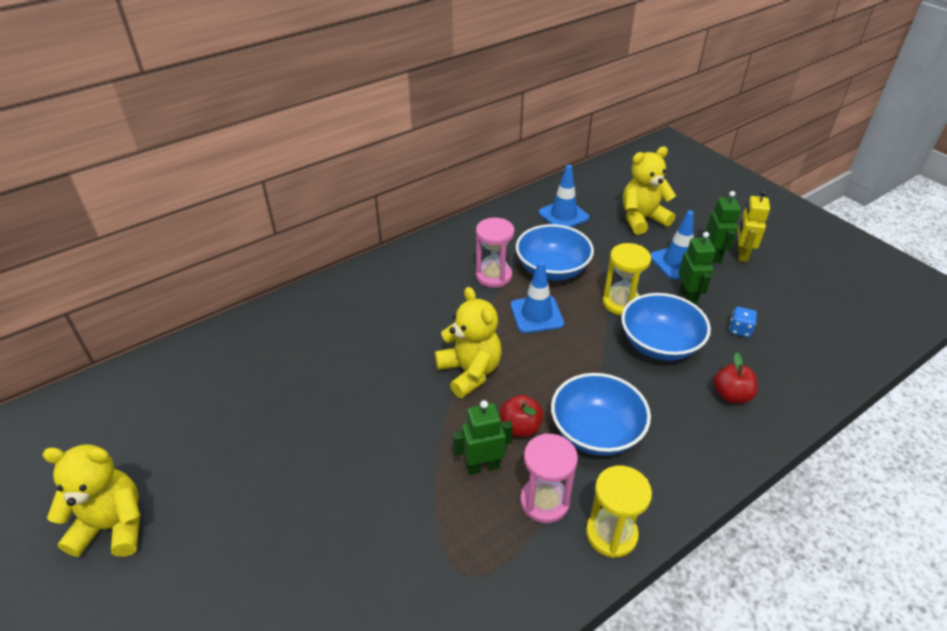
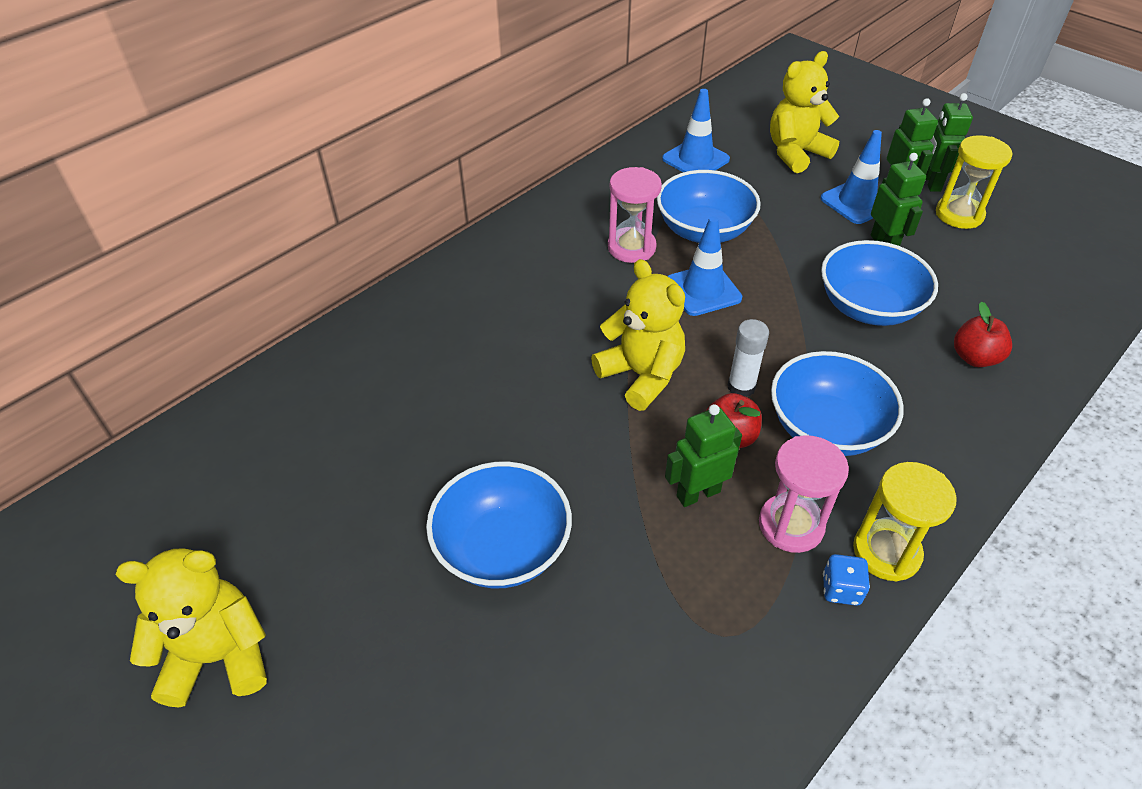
camera: 10 degrees left, 5 degrees up
yellow hourglass [602,243,651,315] -> yellow hourglass moved to [936,135,1012,229]
blue dice [729,307,757,337] -> blue dice moved to [823,554,870,606]
yellow robot [737,190,770,262] -> green robot [926,93,973,192]
none -> blue bowl [426,461,572,588]
none -> white glue stick [728,319,769,397]

